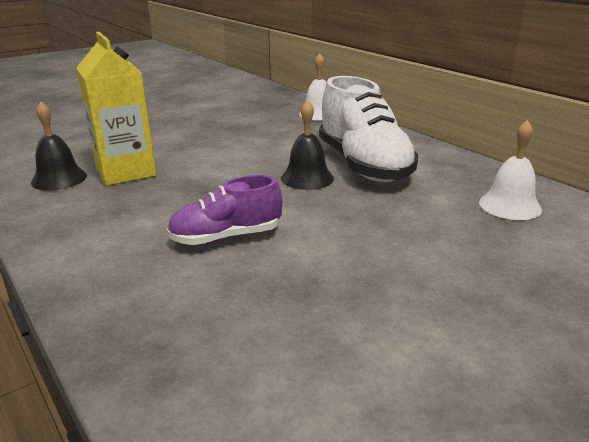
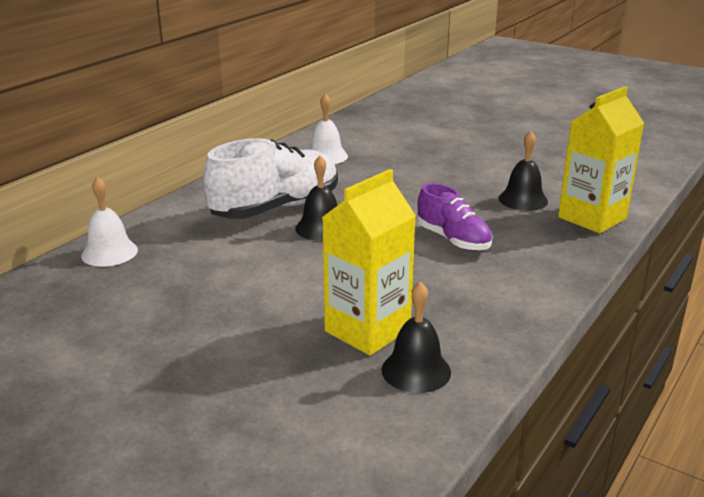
camera: 110 degrees left, 0 degrees up
none -> black bell [499,131,548,211]
none -> yellow carton [558,86,644,233]

